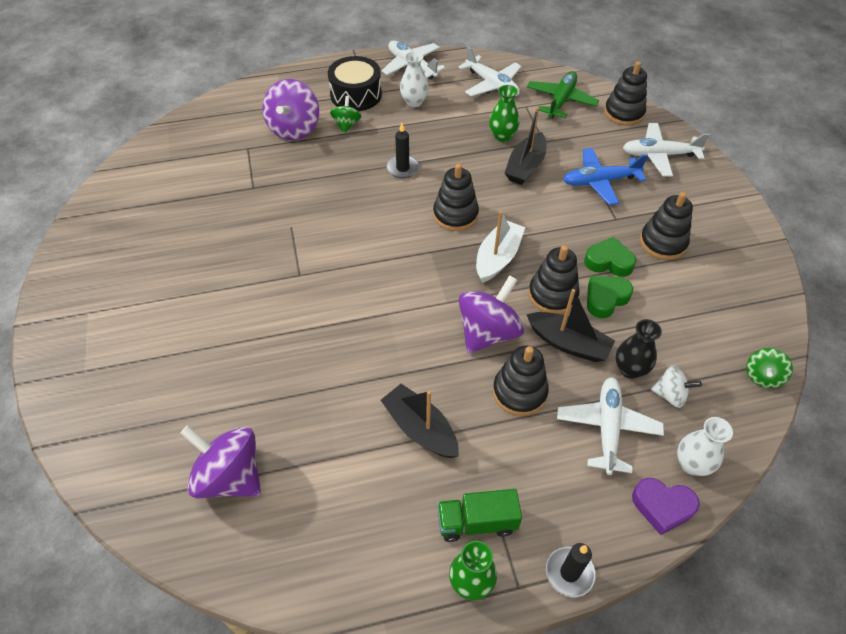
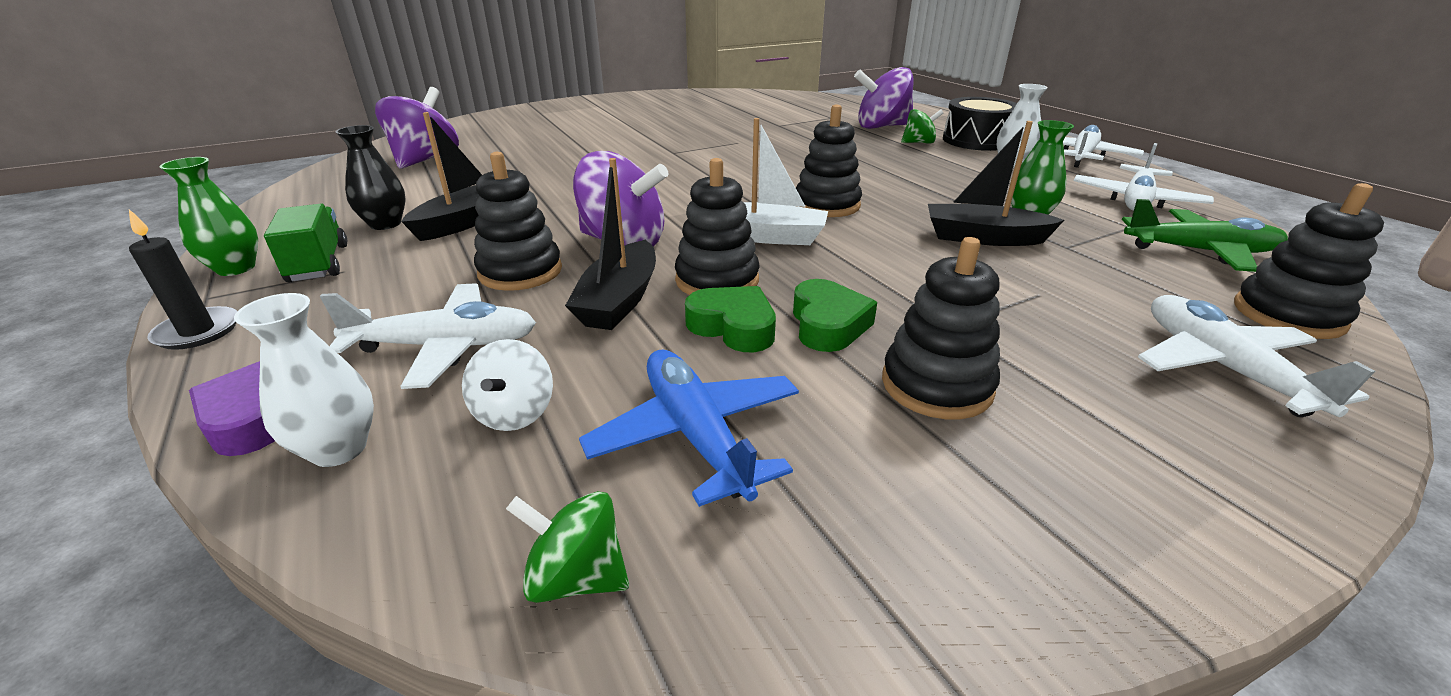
camera: 75 degrees right, 20 degrees down
black candle [386,123,419,178] -> none
blue plane [563,148,648,205] -> blue plane moved to [579,350,799,507]
black vase [616,319,662,379] -> black vase moved to [336,125,406,230]

